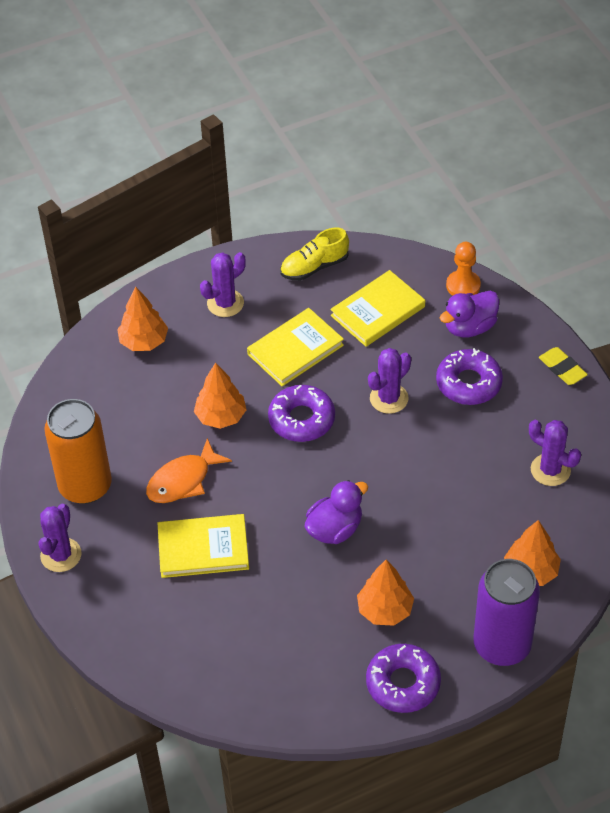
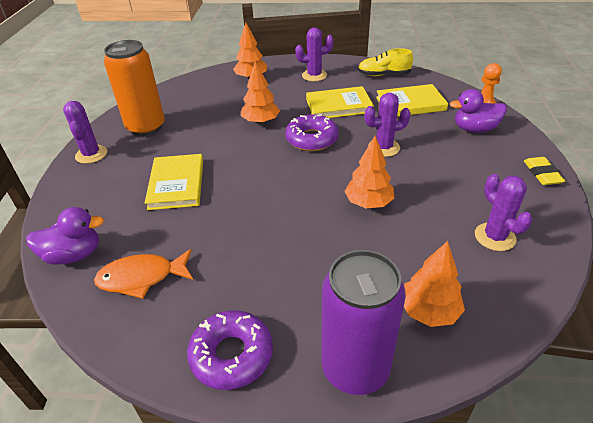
camera: 30 degrees right, 10 degrees down
purple cactus [39,504,81,572] -> purple cactus turned 60 degrees counterclockwise [63,101,107,164]
orange fish [146,438,232,503] -> orange fish moved to [94,249,193,299]
yellow book [157,514,249,578] -> yellow book turned 60 degrees clockwise [145,154,203,210]
purple duck [305,480,368,544] -> purple duck moved to [26,207,104,265]
orange tree [357,560,414,626] -> orange tree moved to [344,136,395,208]
purple donut [436,348,503,405] -> none

